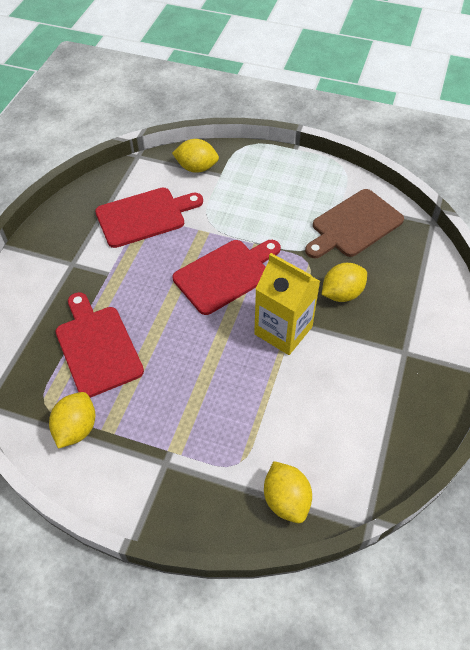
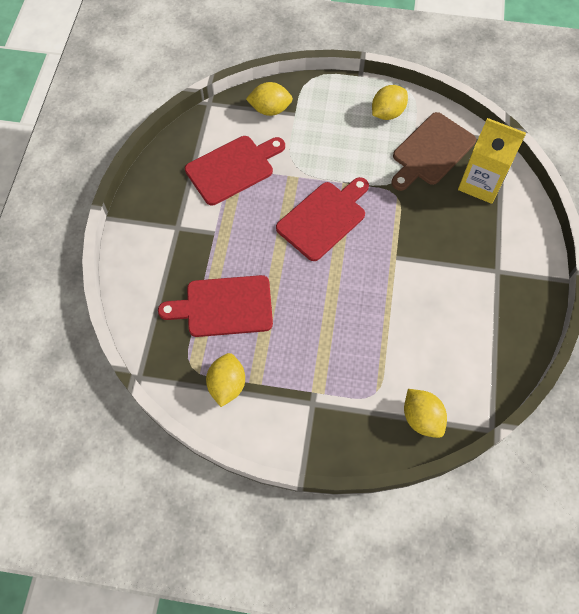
camera: 10 degrees left, 10 degrees up
red cutting board [56,292,144,398] -> red cutting board turned 60 degrees counterclockwise [158,275,273,337]
yellow carton [254,253,320,355] -> yellow carton moved to [458,118,526,204]
yellow lemon [322,263,367,302] -> yellow lemon moved to [372,85,408,120]

